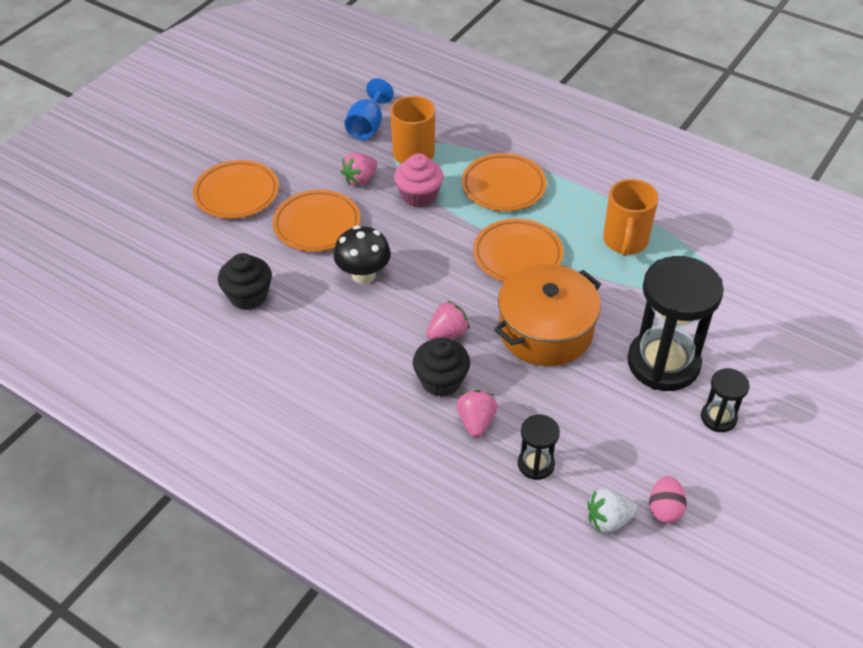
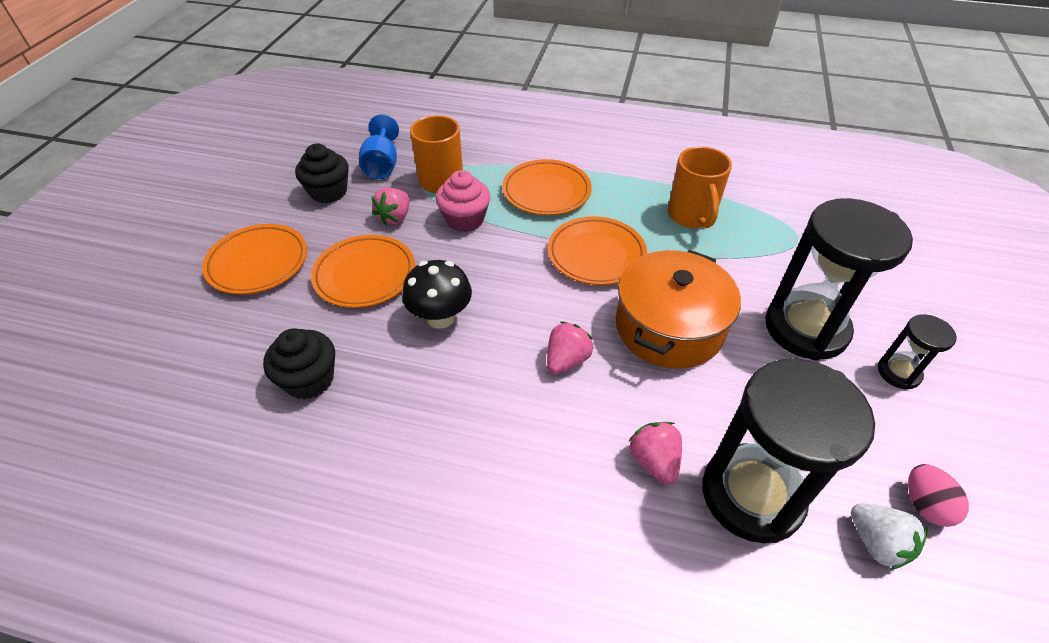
camera: 20 degrees left, 0 degrees up
black cupcake [413,338,470,397] -> black cupcake moved to [295,144,349,204]
black hourglass [518,415,560,480] -> black hourglass [702,358,875,543], size x2.10
white strawberry [587,488,638,533] -> white strawberry turned 90 degrees counterclockwise [851,503,928,570]

